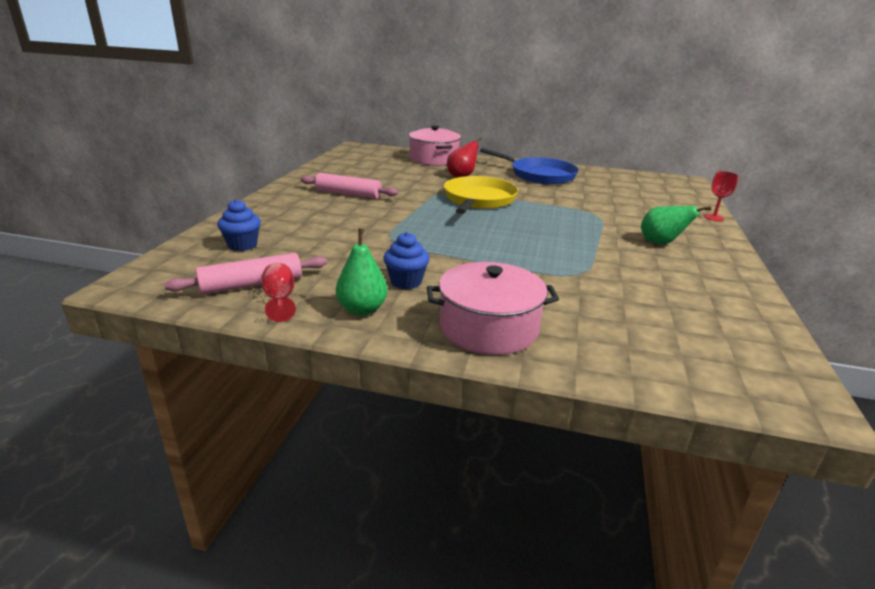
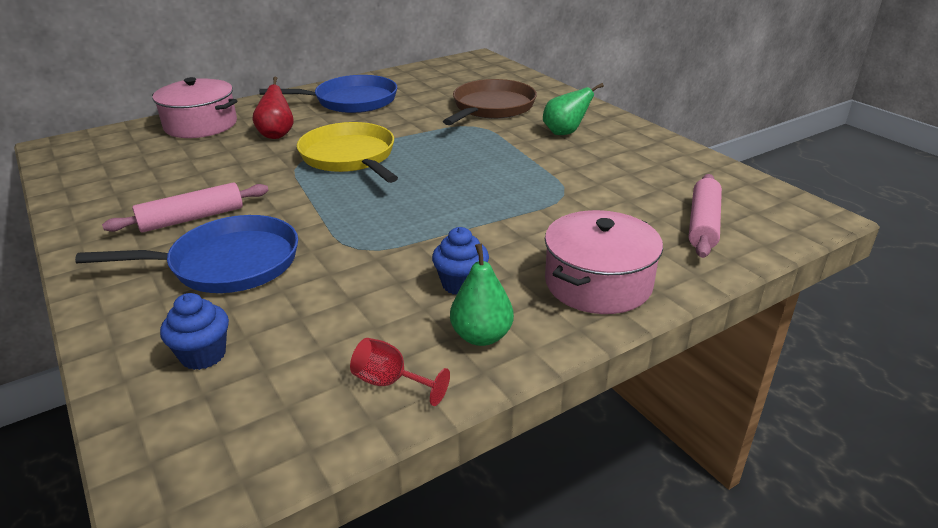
camera: 45 degrees left, 5 degrees up
pink rolling pin [164,253,327,295] -> pink rolling pin moved to [689,174,722,258]
red goblet [704,171,738,221] -> none
none -> blue pan [75,215,298,293]
none -> brown pan [443,79,537,125]

